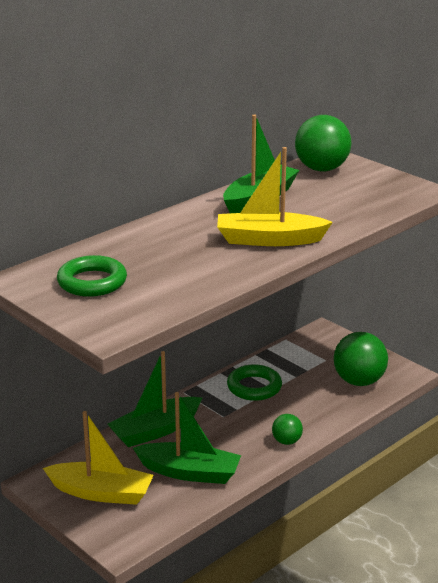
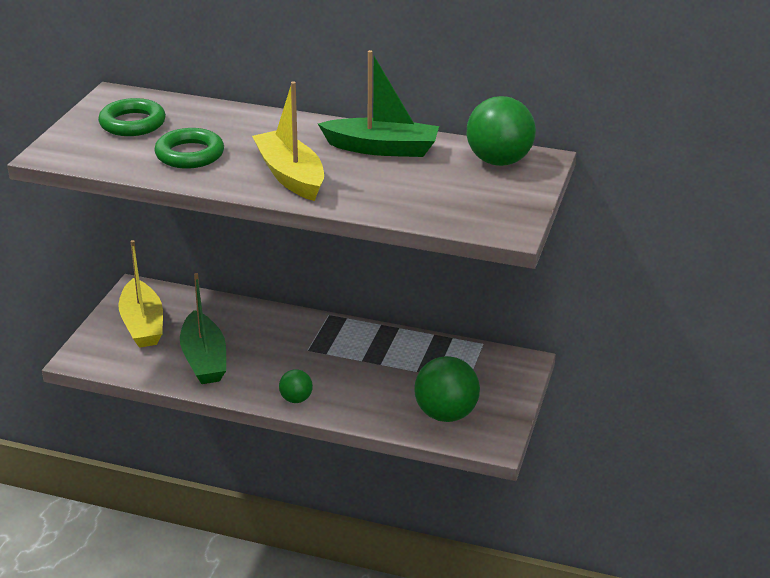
camera: 60 degrees right, 5 degrees up
green boat [107,351,203,447] -> none
green ring [227,364,282,401] -> green ring moved to [154,128,224,169]

